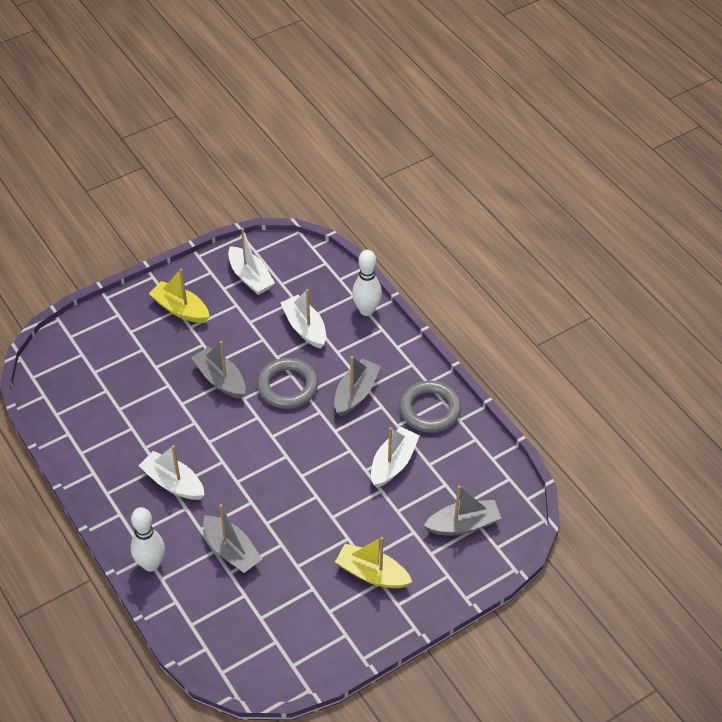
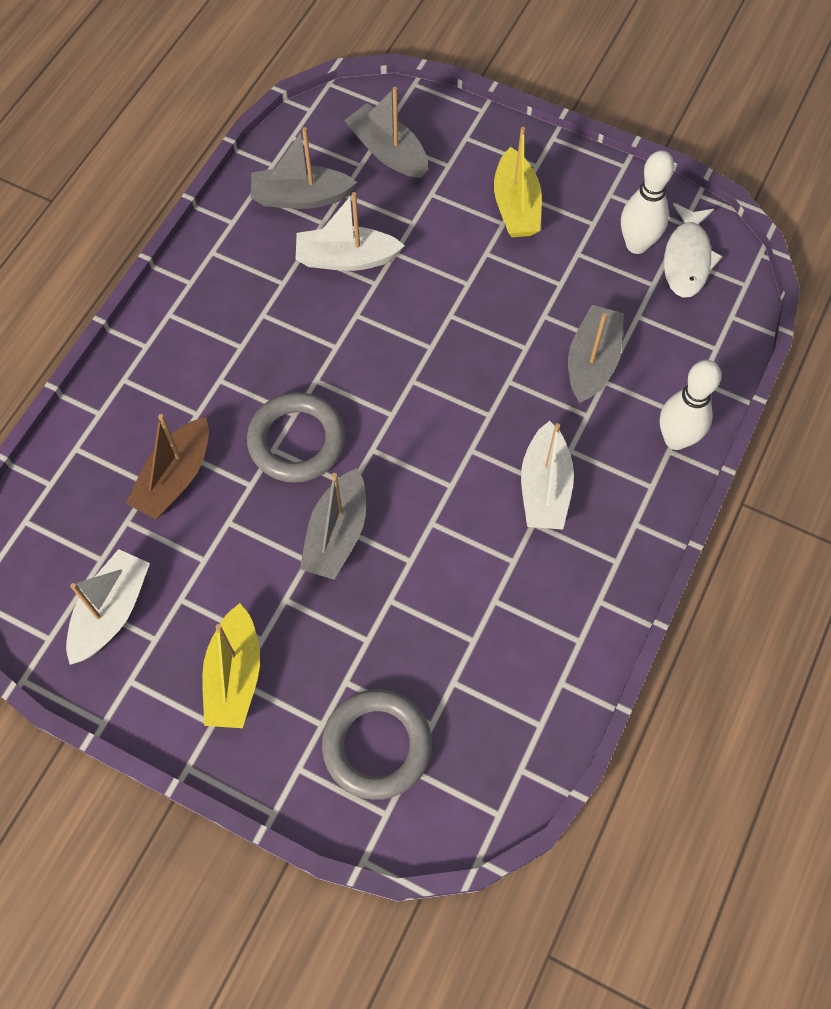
camera: 120 degrees left, 15 degrees up
white boat [280,289,326,349] -> brown boat [126,414,209,519]
grey boat [334,356,381,417] -> grey boat moved to [251,127,357,209]
white bowling pin [352,250,382,316] -> white bowling pin moved to [621,150,674,254]
grey ring [399,380,461,433] -> grey ring moved to [322,689,432,800]
none -> white fish [664,203,723,298]

